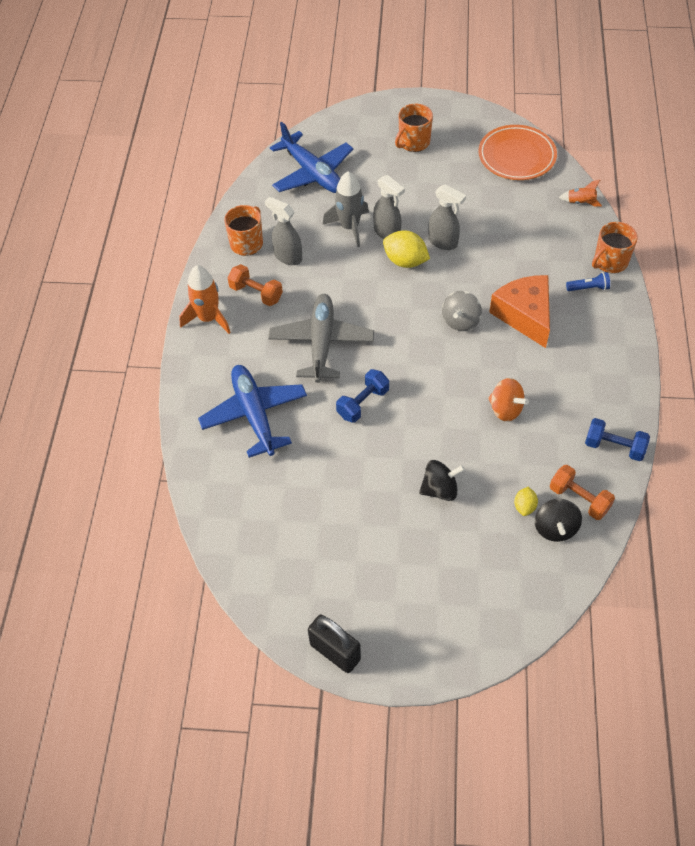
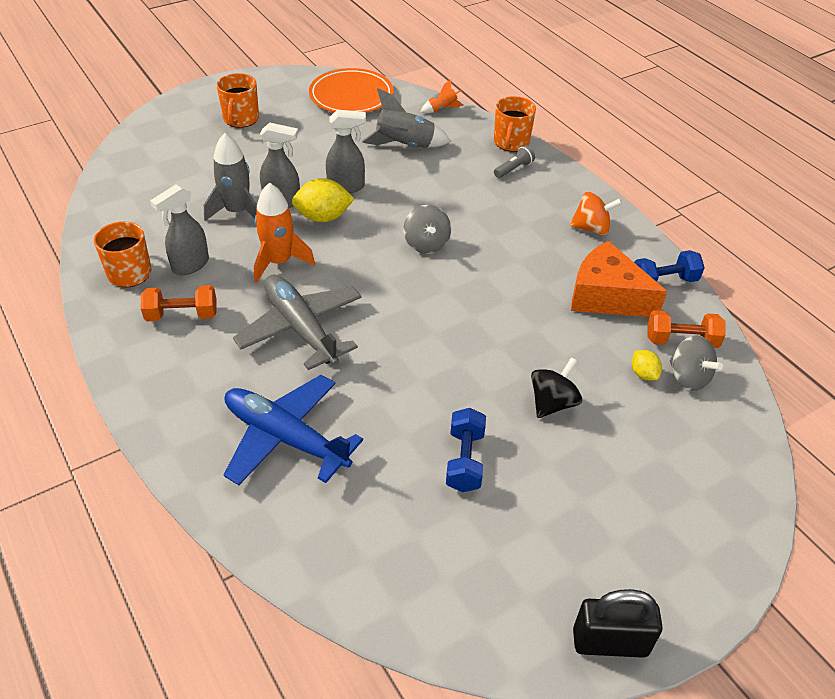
camera: 40 degrees left, 10 degrees down
orange rocket [179,265,231,334] -> orange rocket moved to [254,182,315,283]
grey spray bottle [265,196,302,265] -> grey spray bottle turned 45 degrees counterclockwise [150,184,209,275]
blue plane [270,122,353,193] -> none
blue dumbbell [336,369,389,423] -> blue dumbbell moved to [446,408,486,492]
orange spinning top [488,378,529,422] -> orange spinning top moved to [570,192,622,235]
orange cheese [489,275,550,348] -> orange cheese moved to [571,241,667,317]
black spinning top [535,499,582,542] -> grey spinning top [669,335,723,391]
blue flashlight [566,272,610,291] -> grey flashlight [494,145,535,178]
none -> grey rocket [362,88,451,148]

